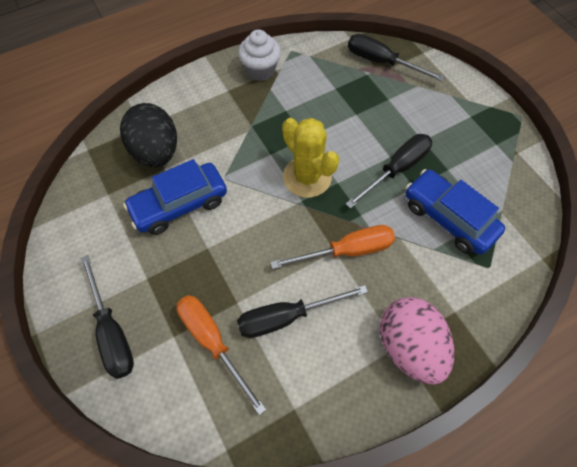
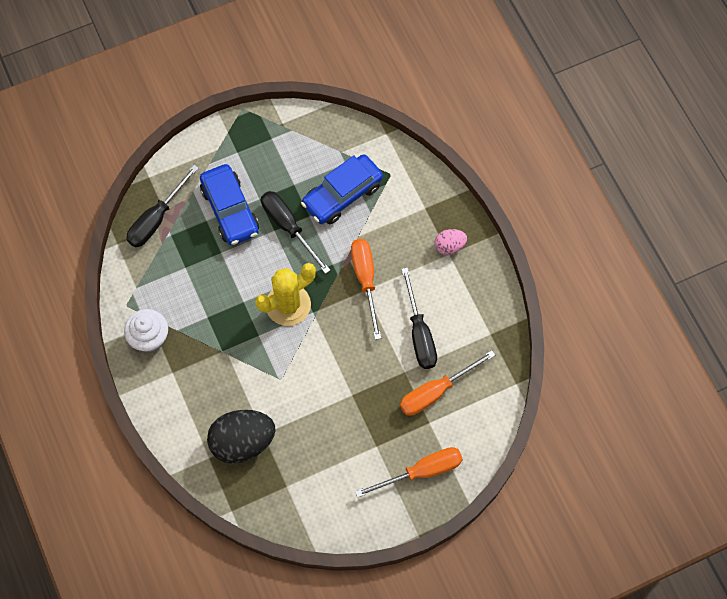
camera: 85 degrees left, 5 degrees up
black screwdriver [80,255,134,379] -> orange screwdriver [355,447,463,498]
blue car [123,159,227,235] -> blue car moved to [200,164,259,245]
pink egg [380,297,454,385] -> pink egg [434,229,467,255], size x0.51

